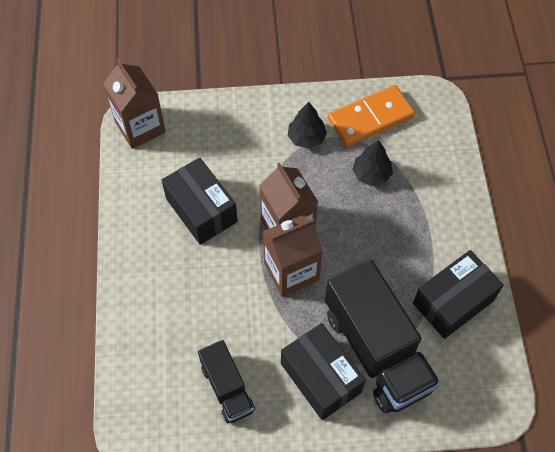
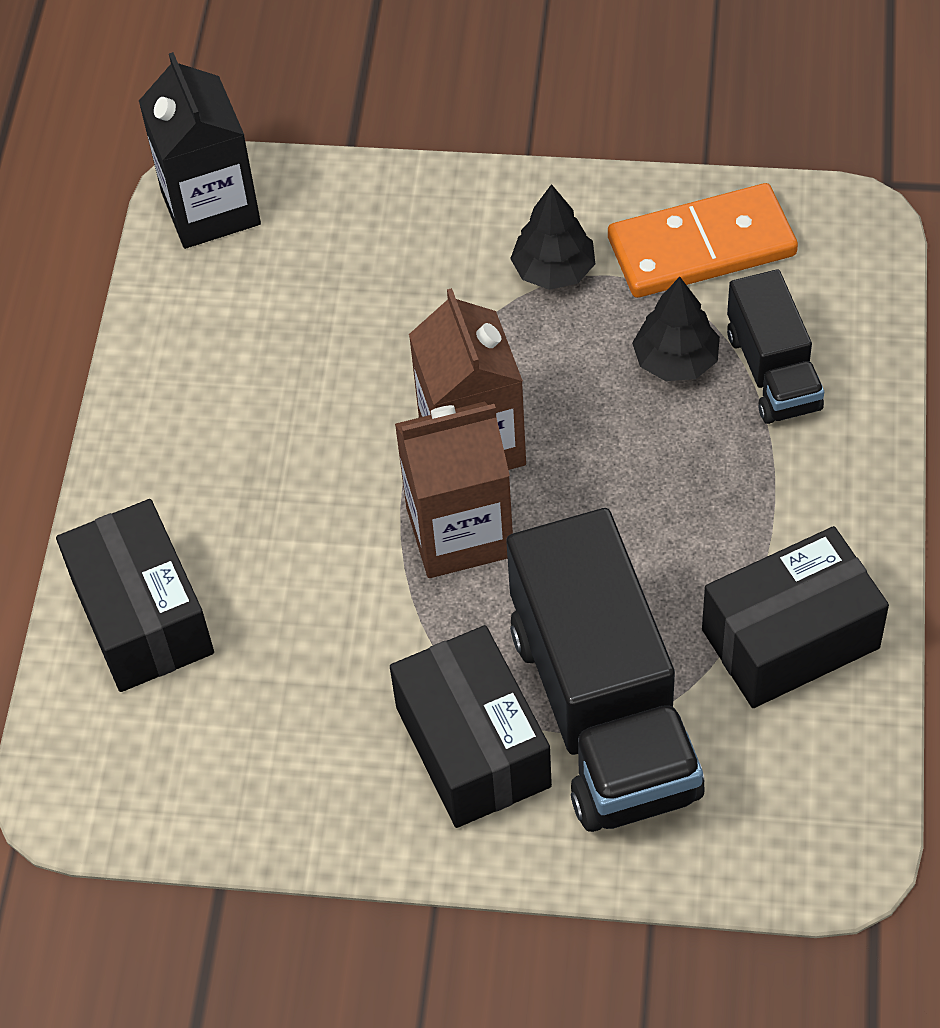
camera: 15 degrees right, 5 degrees down
brown carton [103,59,166,149] -> black carton [139,52,261,249]
black box [162,158,238,245] -> black box moved to [56,499,214,692]
black truck [198,340,255,423] -> black truck moved to [727,269,824,424]

